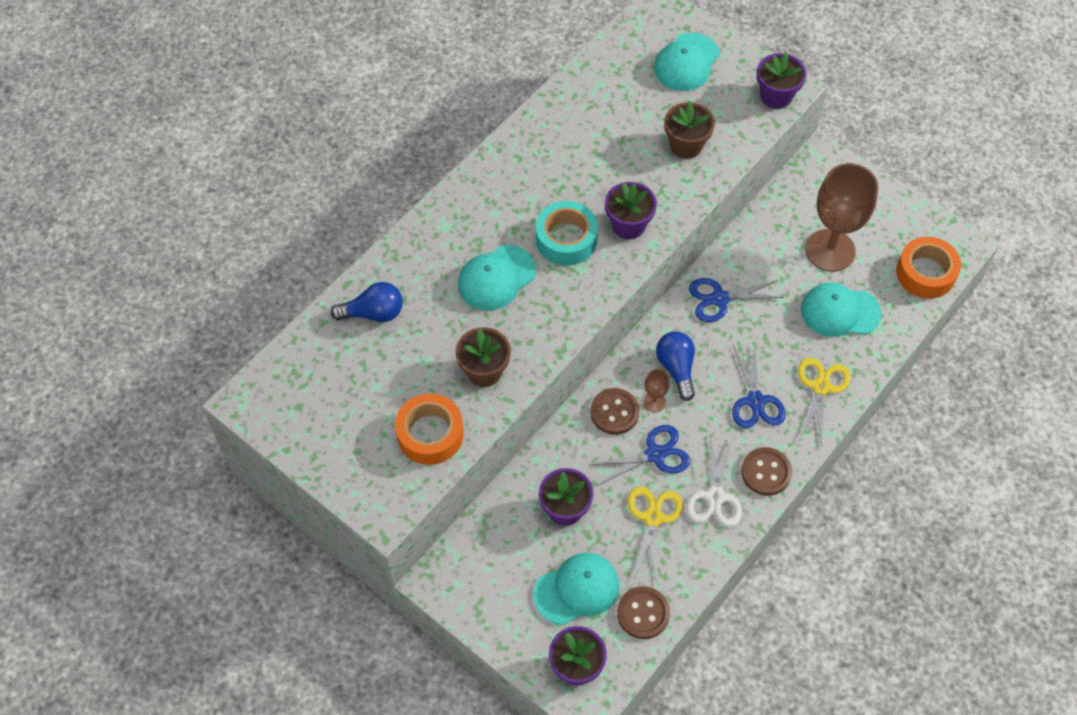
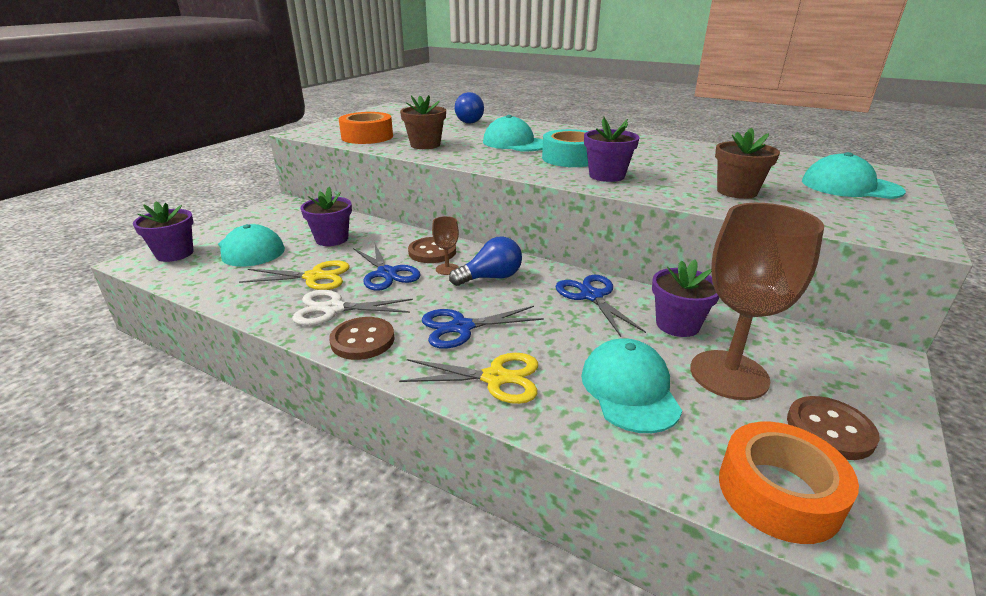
camera: 80 degrees right, 30 degrees down
brown button [617,586,670,639] -> brown button moved to [787,396,880,460]
purple flower pot [757,52,806,109] -> purple flower pot moved to [652,259,719,337]

